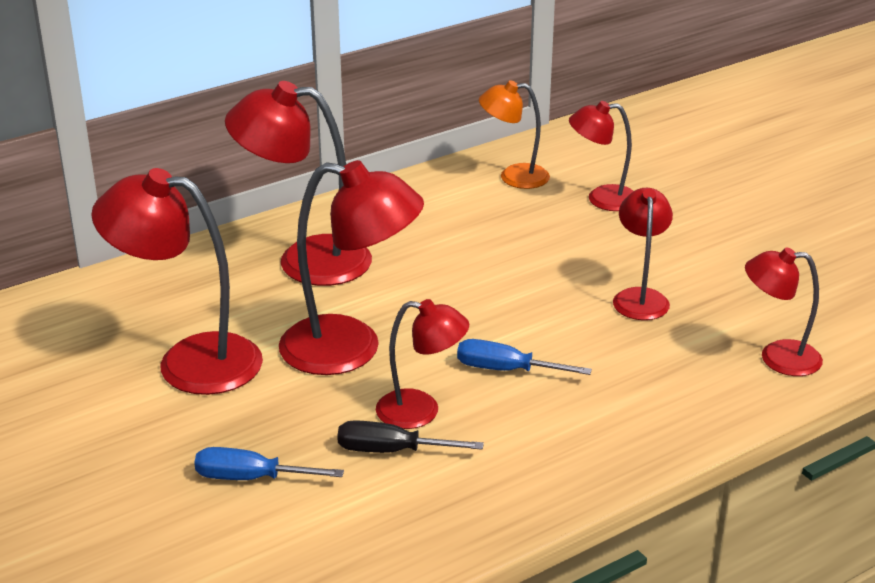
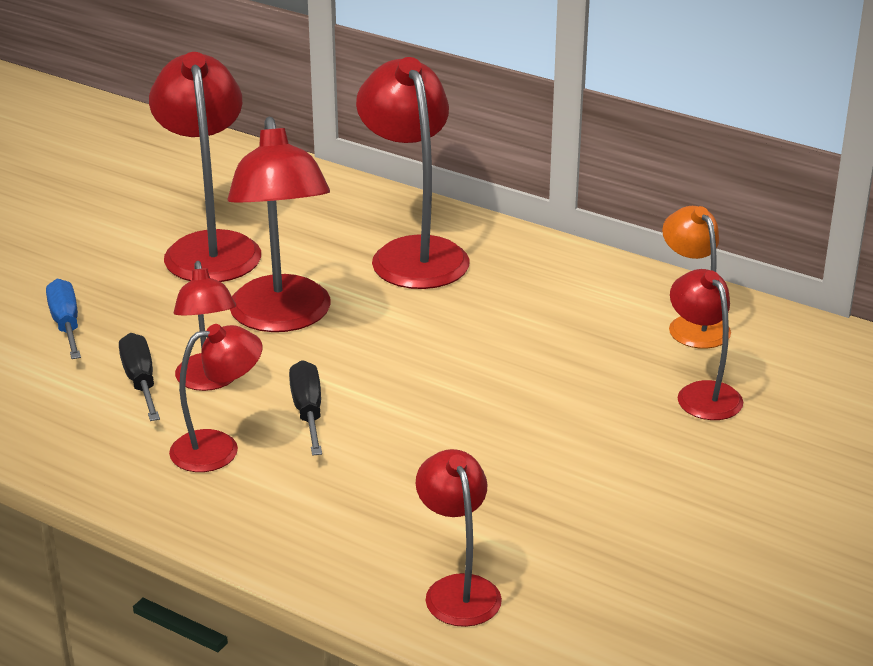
camera: 65 degrees right, 0 degrees up
blue screwdriver [457,339,592,375] -> black screwdriver [289,360,322,456]
red lamp [613,188,673,320] -> red lamp moved to [169,324,262,472]

